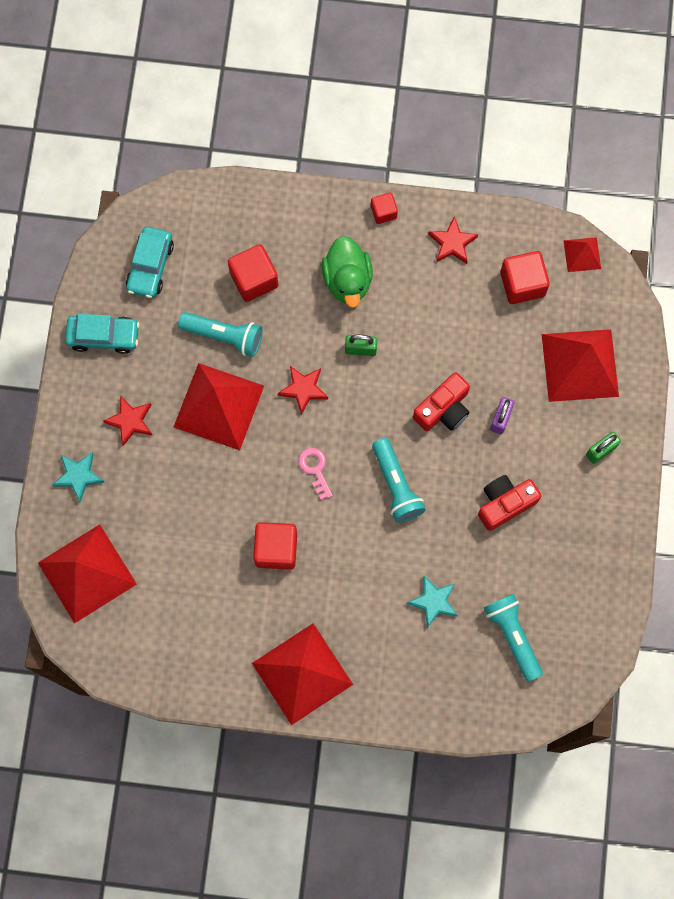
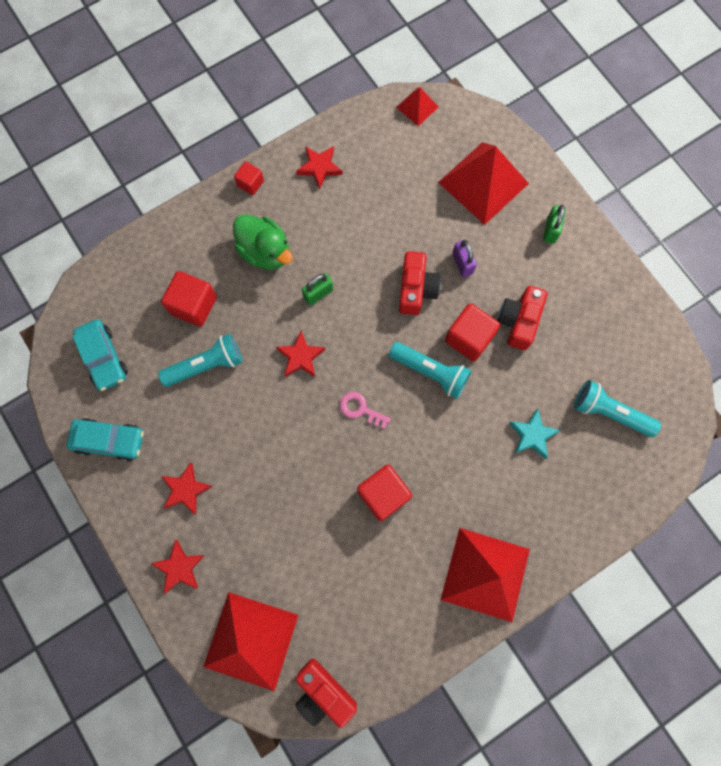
camera: 40 degrees left, 0 degrees up
turquoise star [53,452,104,502] -> red star [150,540,205,594]
turquoise car [65,314,140,354] -> turquoise car turned 45 degrees clockwise [66,418,144,462]
red pyramid [174,363,264,450] -> none
red cube [500,251,550,304] -> red cube moved to [445,303,500,361]
none -> red camera [295,659,357,728]

